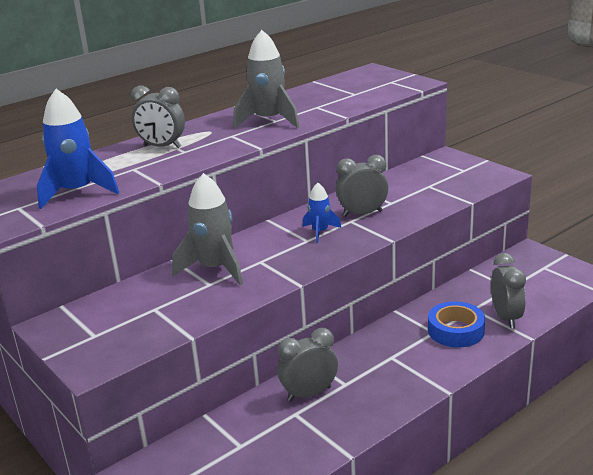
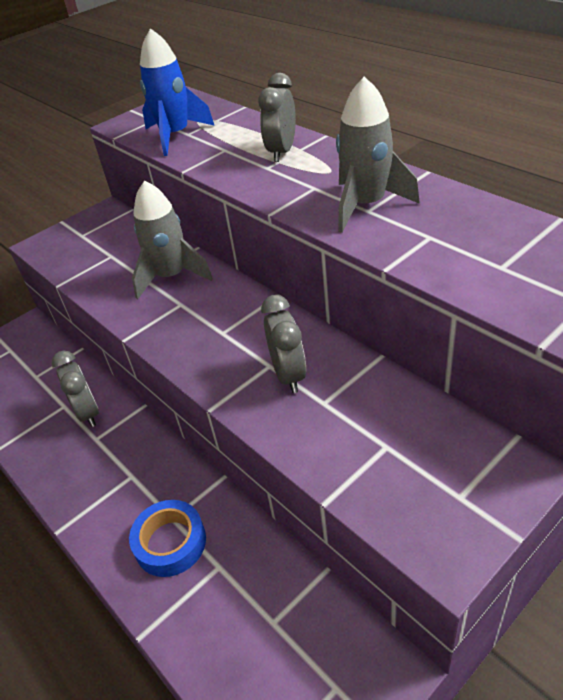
camera: 90 degrees right, 15 degrees up
blue rocket [303,183,341,243] -> none
grey clock [491,253,526,328] -> none

